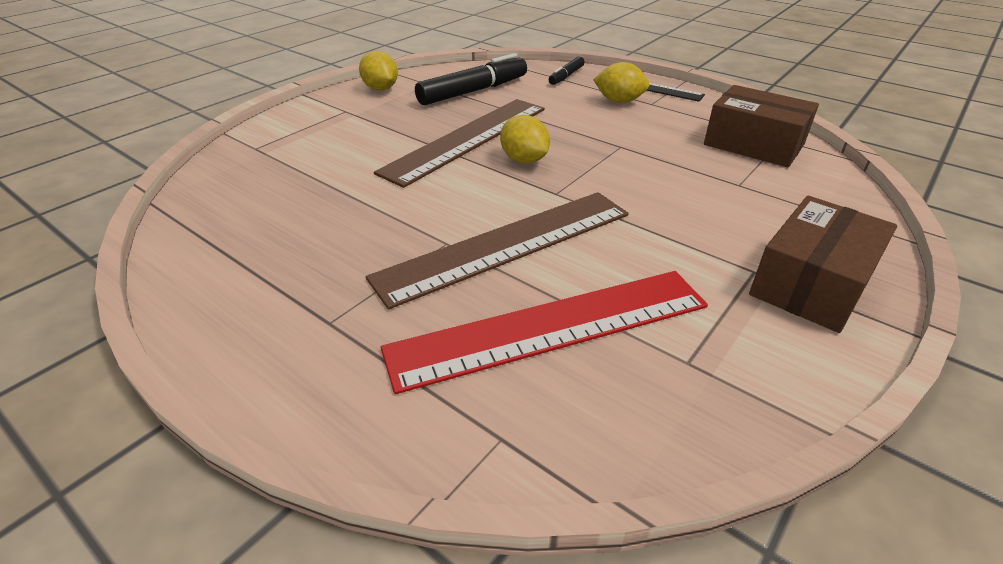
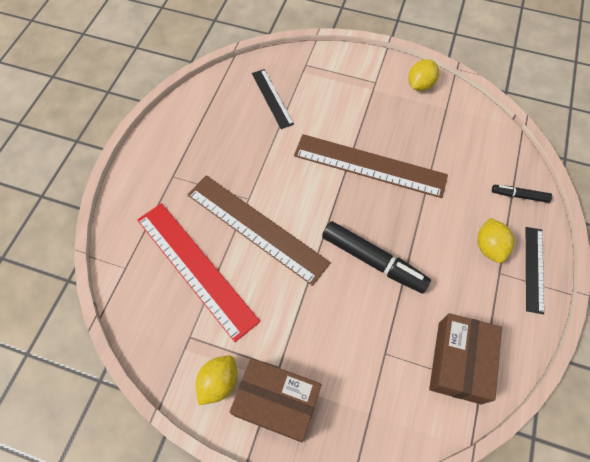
camera: 70 degrees right, 25 degrees up
black marker [415,53,527,105] -> black marker moved to [322,221,431,294]
yellow lemon [500,115,550,163] -> yellow lemon moved to [196,356,237,405]
none -> black ruler [252,69,294,129]

